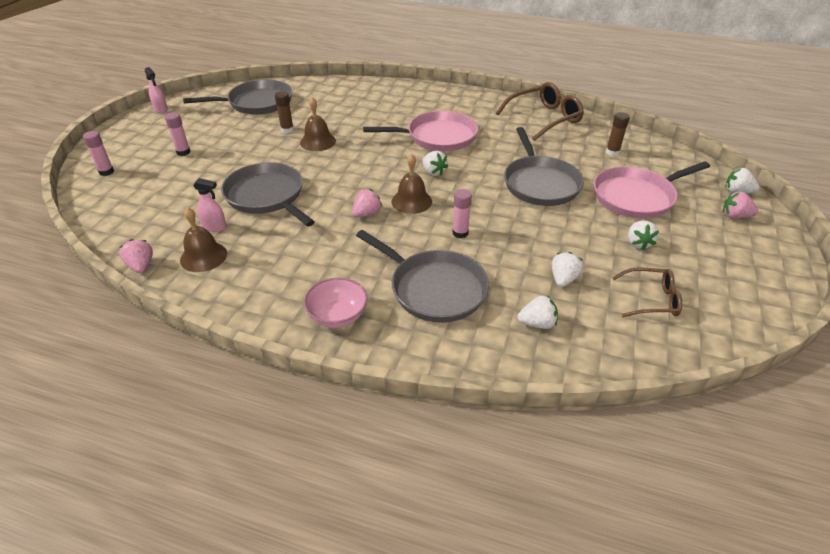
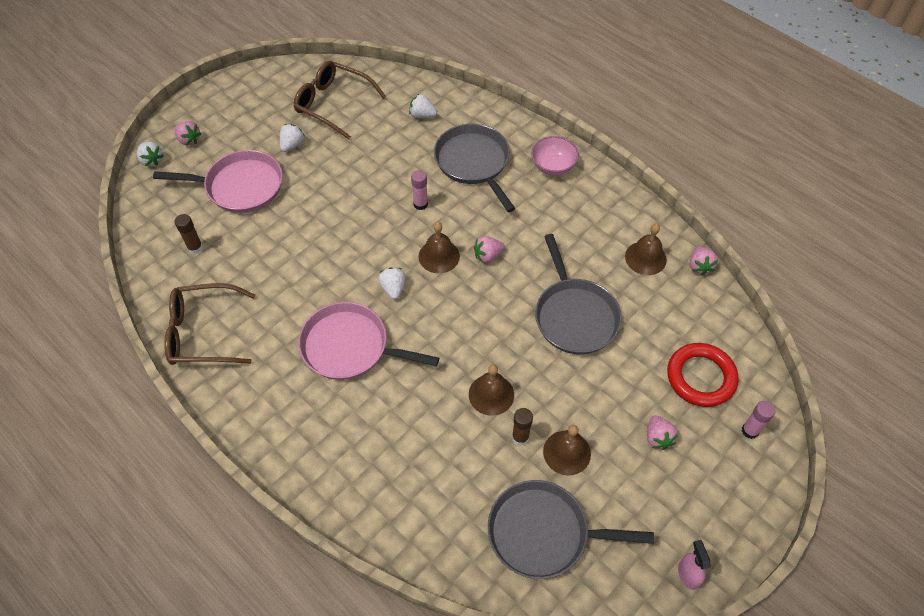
camera: 155 degrees left, 15 degrees up
pink glue stick [165,112,190,156] -> pink strawberry [647,415,678,450]
pink spray bottle [193,178,227,232] -> none
grey pan [504,127,584,206] -> none
white strawberry [552,252,583,287] -> none
brown glasses [612,267,682,317] -> brown glasses [294,61,386,139], size x1.63
none -> brown bell [543,425,591,475]
none -> red ring [667,343,738,407]

